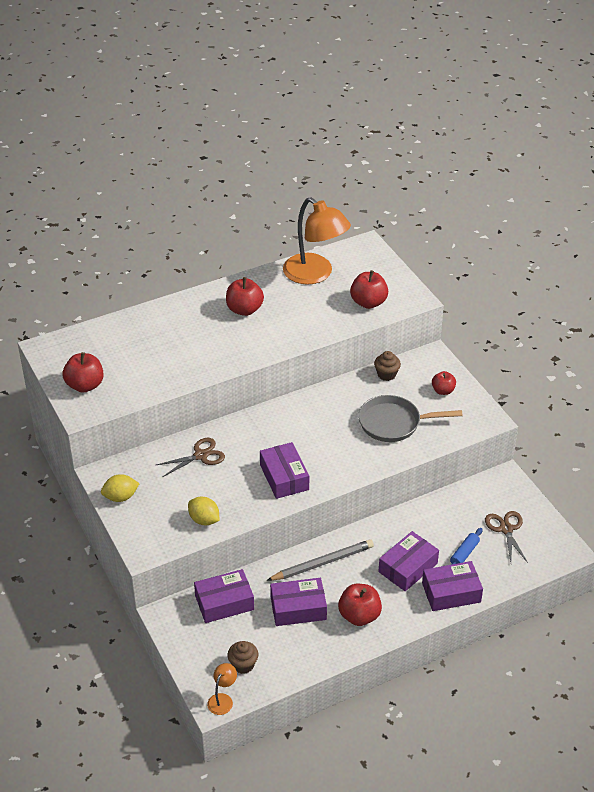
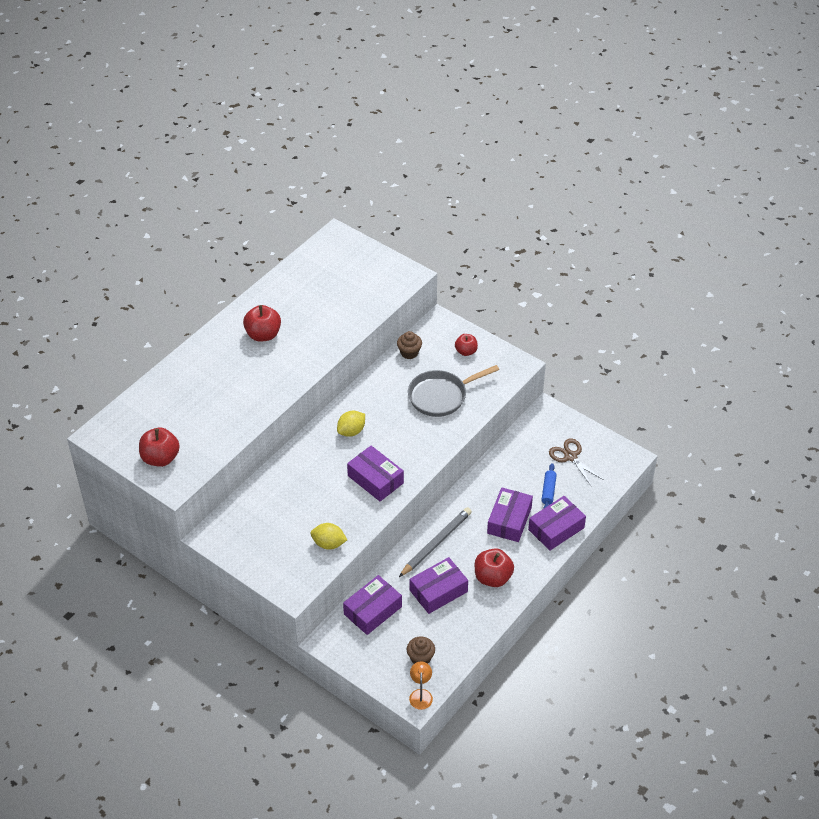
camera: 25 degrees left, 5 degrees up
yellow lemon [101,474,140,502] -> yellow lemon moved to [337,411,365,437]
brown scissors [156,438,225,477] -> none
orange lamp [283,198,351,285] -> none
red apple [350,270,388,309] -> none

